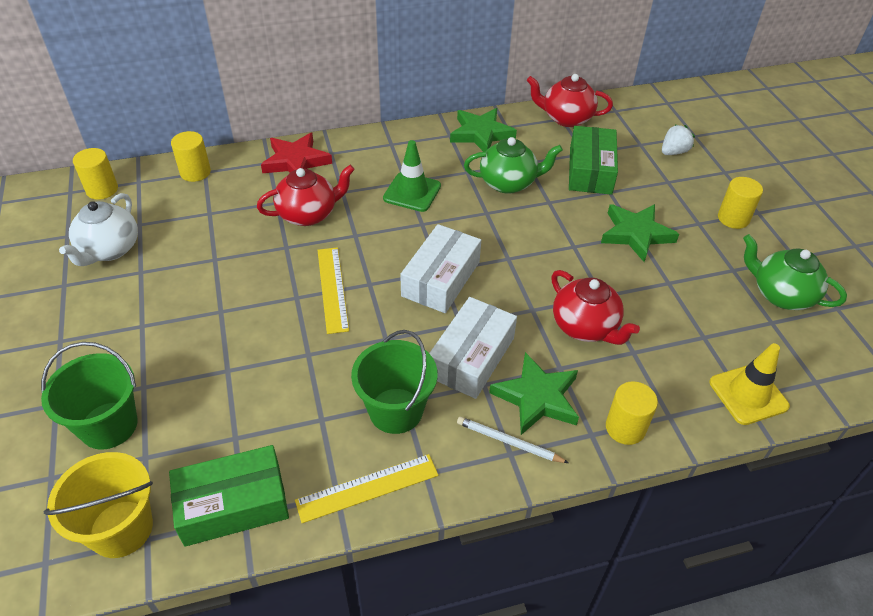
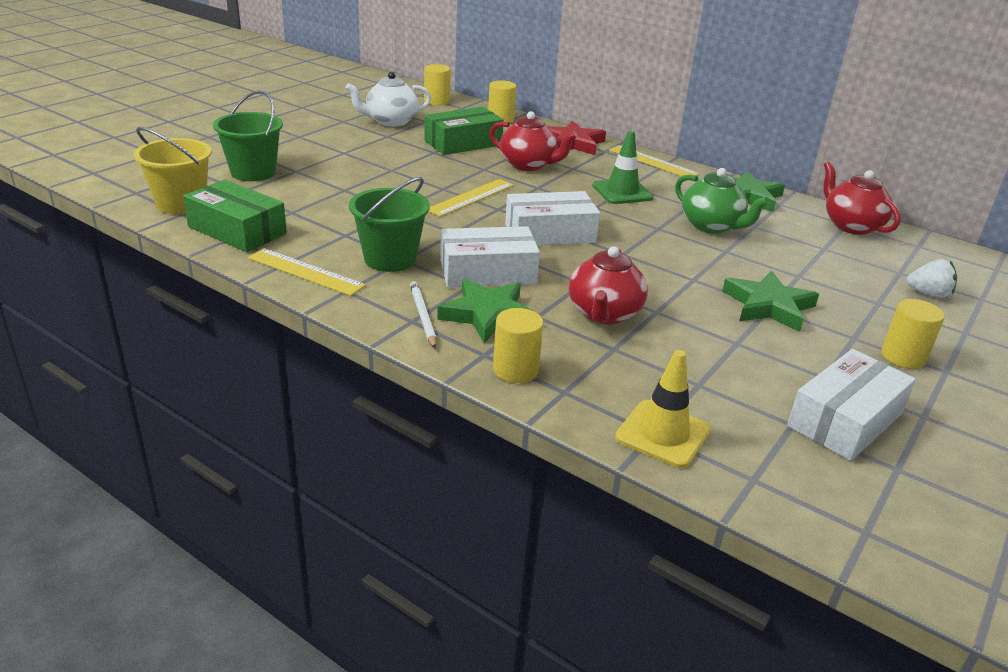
camera: 50 degrees right, 15 degrees down
green box [569,126,618,195] -> green box moved to [424,107,504,155]
green teapot [743,234,847,310] -> white box [787,349,916,461]
none -> yellow ruler [609,145,699,176]

